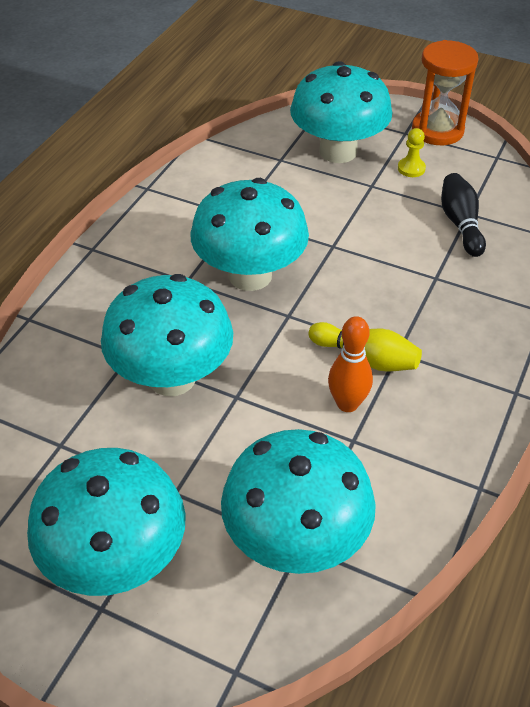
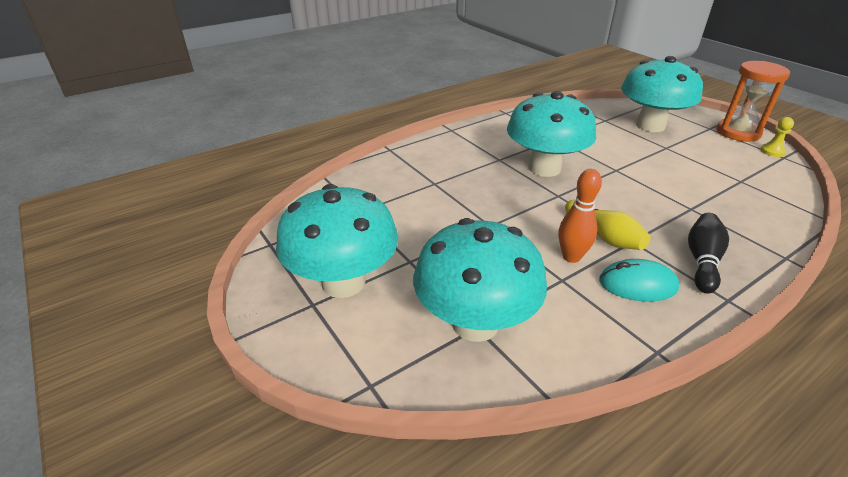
camera: 30 degrees right, 10 degrees down
turquoise mushroom [101,274,233,396] -> none
yellow pawn [398,128,426,177] -> yellow pawn moved to [760,117,794,157]
black bowling pin [441,173,486,257] -> black bowling pin moved to [688,213,729,293]
none -> turquoise mouse [599,259,679,301]

